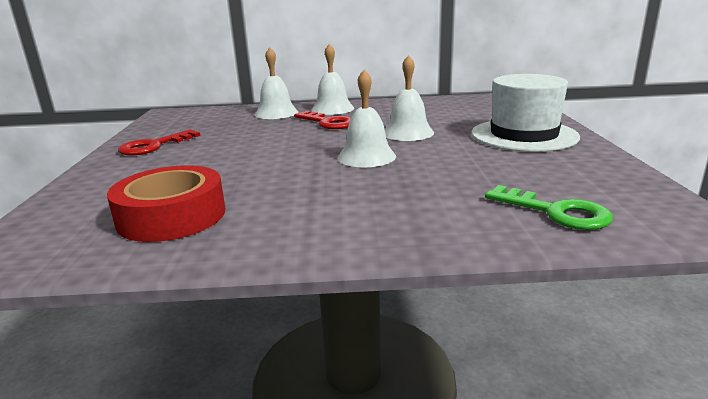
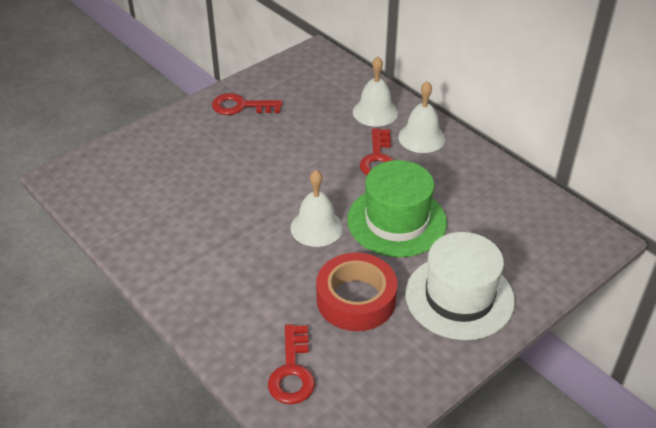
camera: 50 degrees right, 20 degrees up
red tape [107,165,225,242] -> red tape moved to [316,253,397,331]
white bell [385,55,434,141] -> green hat [347,160,447,257]
green key [485,185,613,230] -> red key [268,324,315,404]

